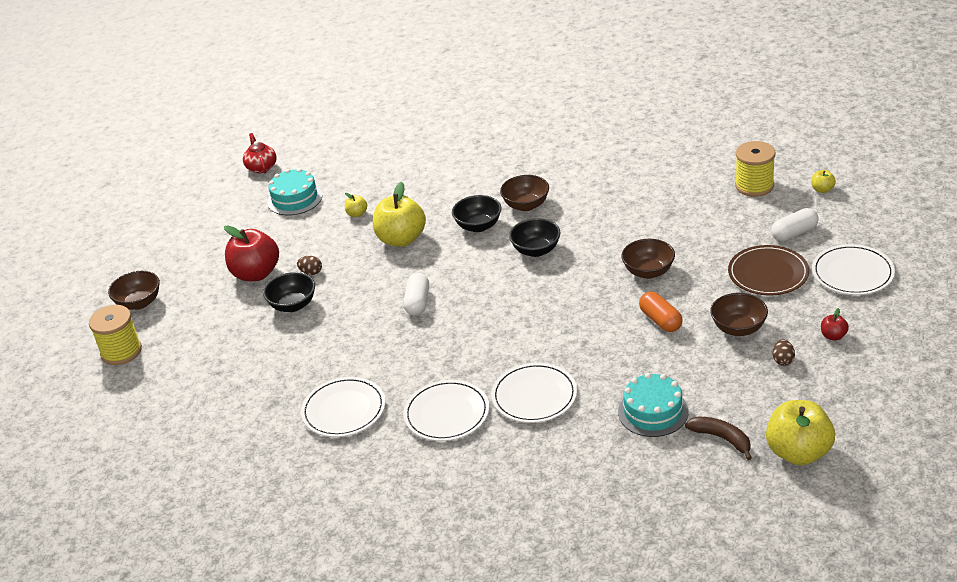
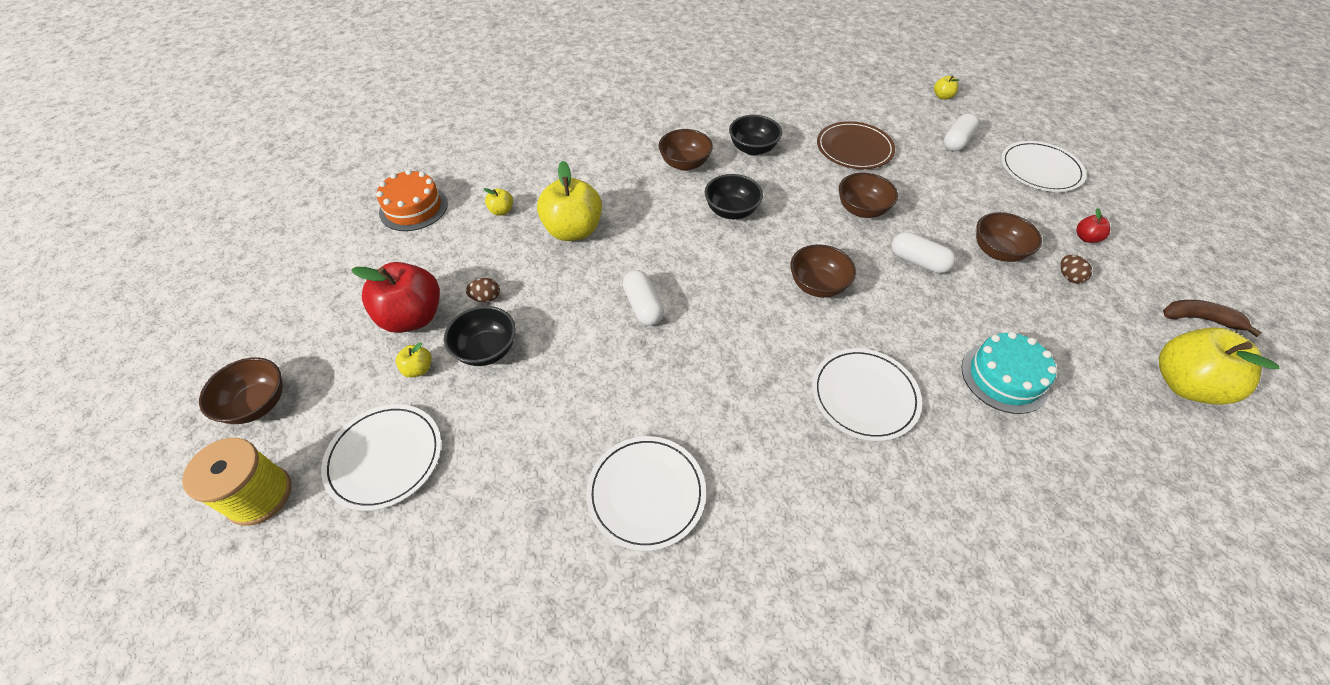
camera: 30 degrees left, 15 degrees up
red teapot [243,133,277,173] -> none
turquoise cake [267,168,322,215] -> orange cake [376,169,448,231]
white plate [403,380,489,441] -> white plate moved to [321,404,441,511]
black bowl [452,195,501,232] -> black bowl moved to [729,115,782,156]
orange capsule [639,292,683,332] -> white capsule [892,232,956,273]
brown banana [685,416,752,460] -> brown banana moved to [1163,300,1262,337]
brown plate [728,245,809,296] -> brown plate moved to [817,121,895,169]
yellow spool [735,141,776,197] -> none
none -> yellow apple [396,342,432,378]
none -> brown bowl [790,244,856,298]

